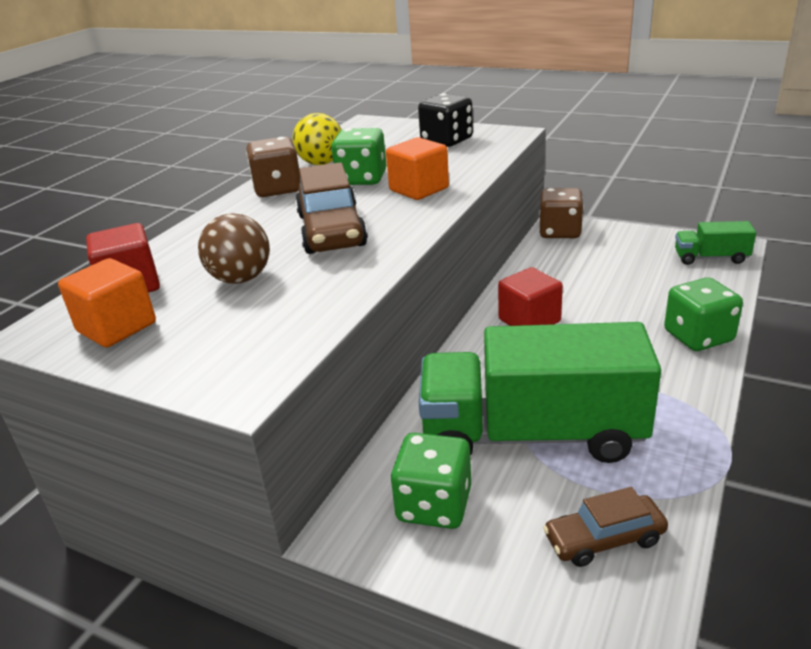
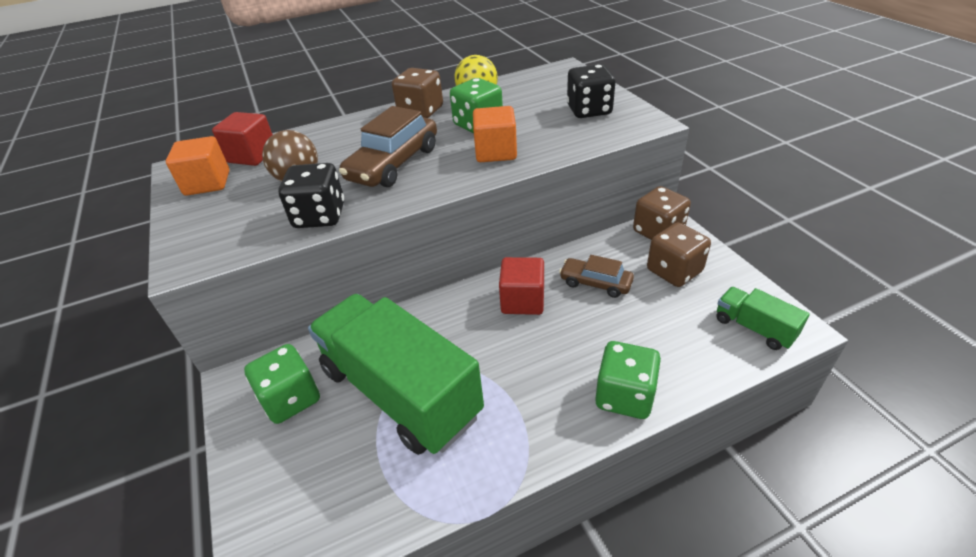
camera: 40 degrees right, 10 degrees up
brown car [543,487,668,567] -> brown car moved to [559,255,634,298]
none -> black dice [278,163,344,228]
none -> brown dice [647,223,711,287]

